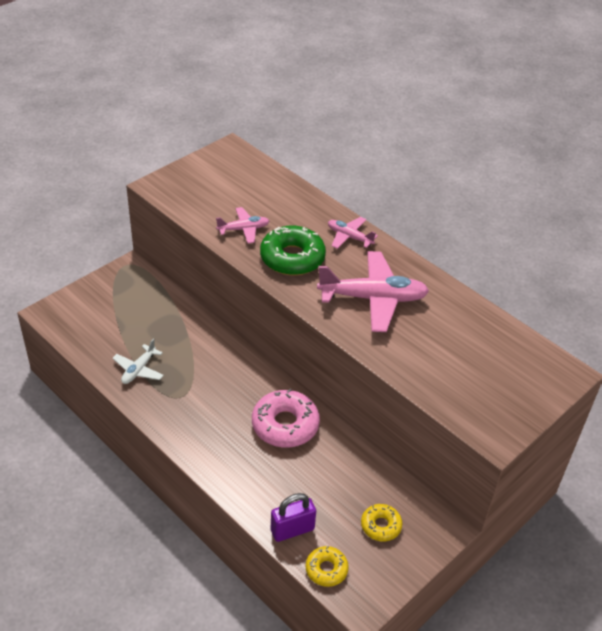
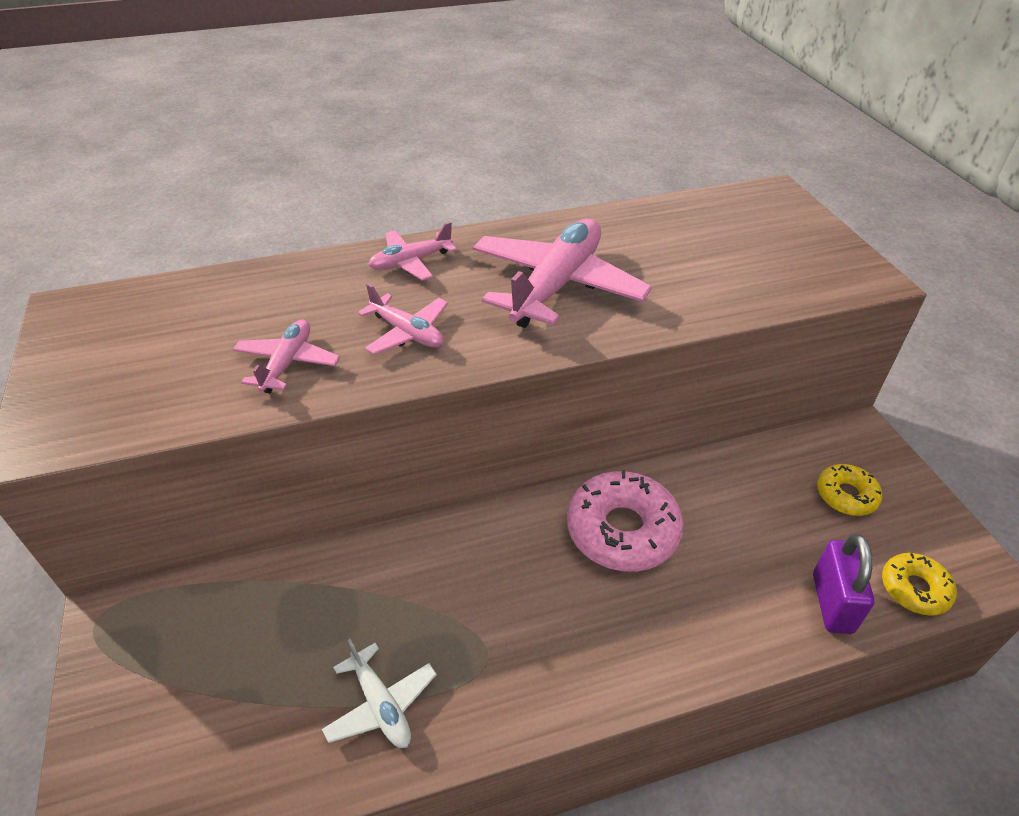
camera: 60 degrees left, 0 degrees up
green donut [260,226,326,276] -> pink plane [358,284,448,355]

